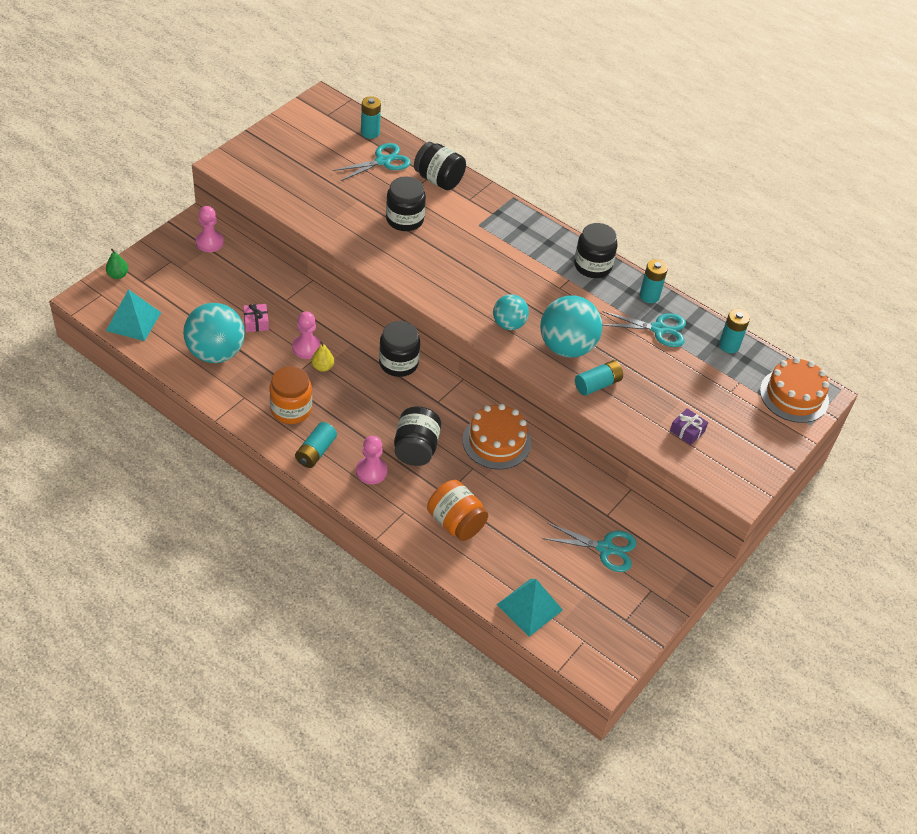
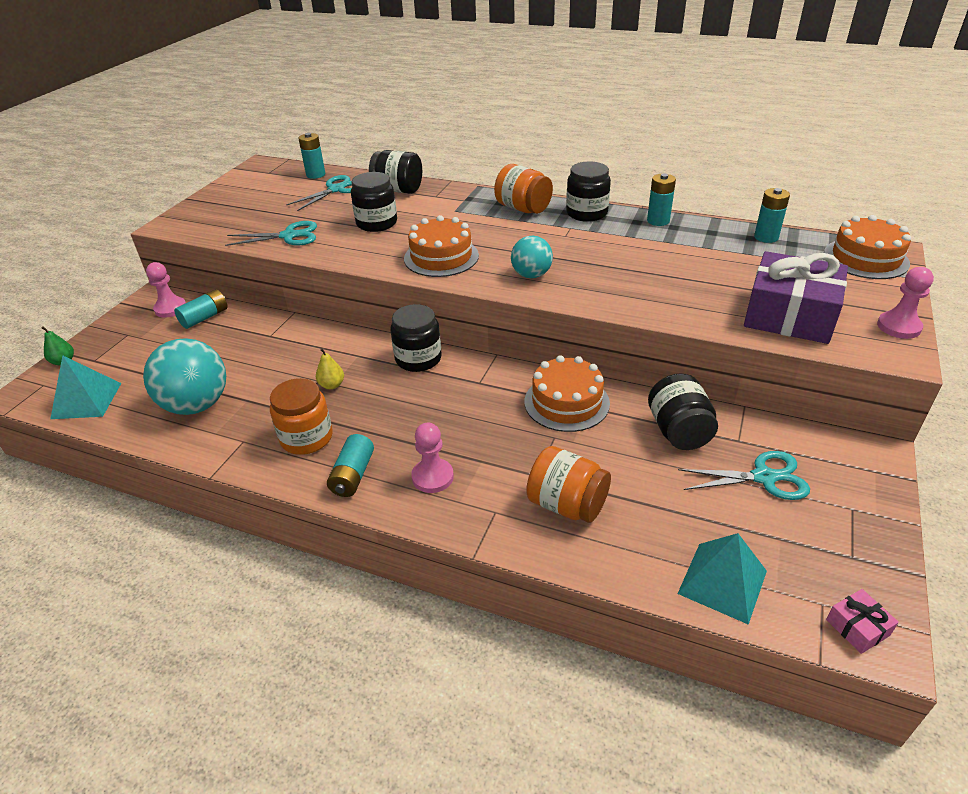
camera: 10 degrees left, 10 degrees down
pink gift [243,304,269,332] -> pink gift moved to [826,589,899,654]
pink pawn [292,311,321,359] -> pink pawn moved to [877,267,934,339]
black jar [394,406,441,466] -> black jar moved to [648,373,718,450]
turquoise ball [540,295,603,358] -> none
turquoise battery [575,360,623,396] -> turquoise battery moved to [174,289,228,329]
turquoise scissors [602,311,686,347] -> turquoise scissors moved to [225,221,317,246]
purple gift [670,408,708,445] -> purple gift [744,251,848,344], size x2.46
none -> orange cake [404,215,479,277]
none -> orange jar [494,164,553,214]

